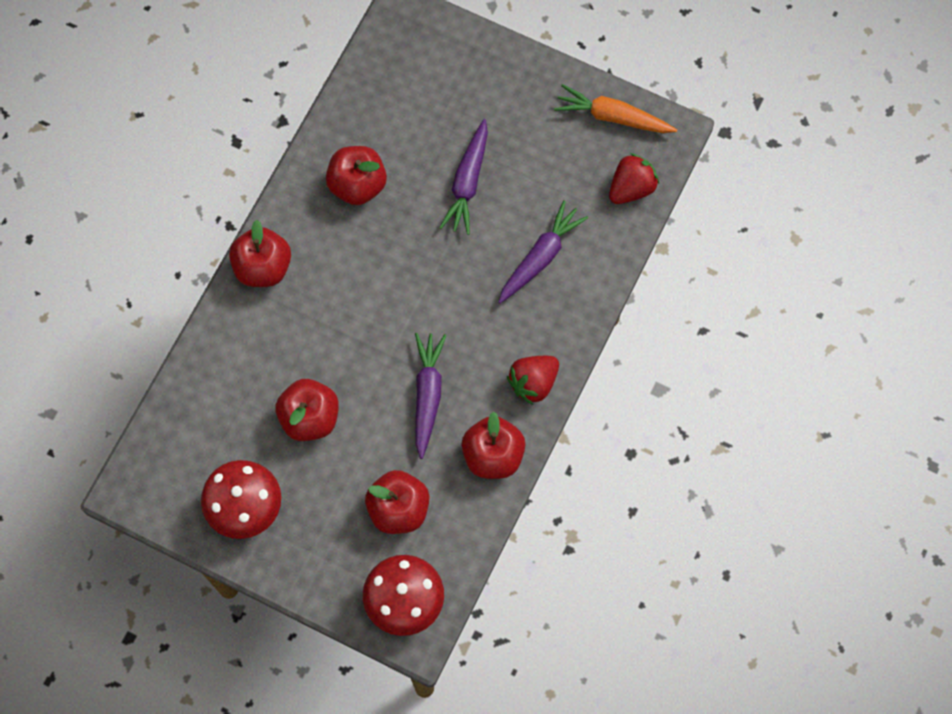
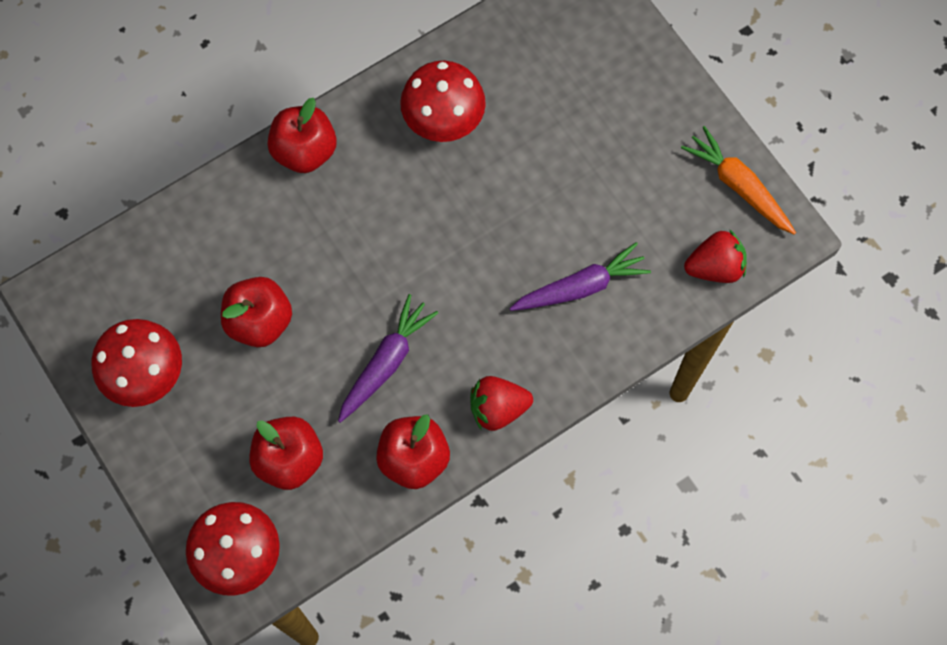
camera: 30 degrees right, 0 degrees up
red apple [326,146,387,205] -> red mushroom [400,61,486,142]
purple carrot [439,119,488,235] -> none

